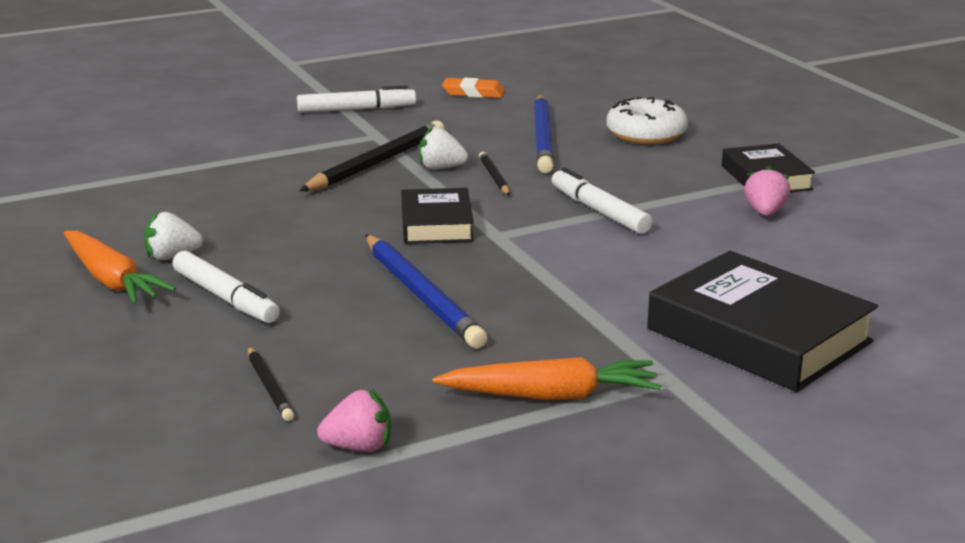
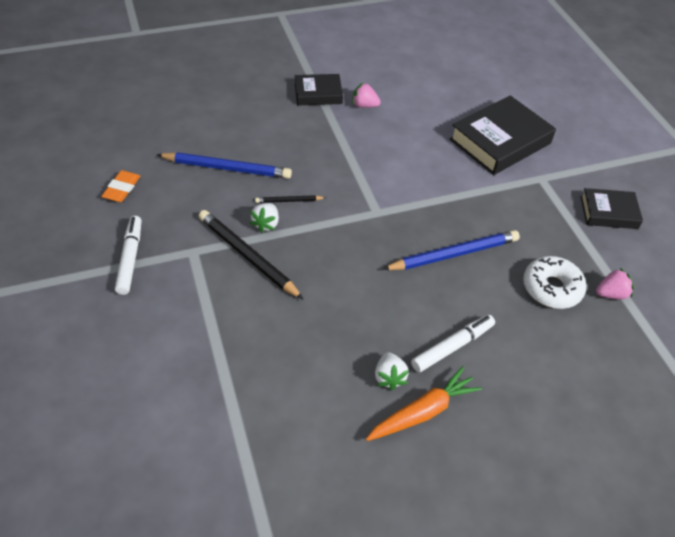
camera: 85 degrees left, 25 degrees up
black pencil [248,346,294,421] -> none
pink strawberry [317,389,391,452] -> pink strawberry turned 75 degrees clockwise [596,268,634,300]
black book [401,188,474,244] -> black book moved to [581,188,643,229]
orange carrot [432,357,661,400] -> none
white marker [552,167,653,234] -> none
white donut [606,97,688,145] -> white donut moved to [523,256,586,309]

